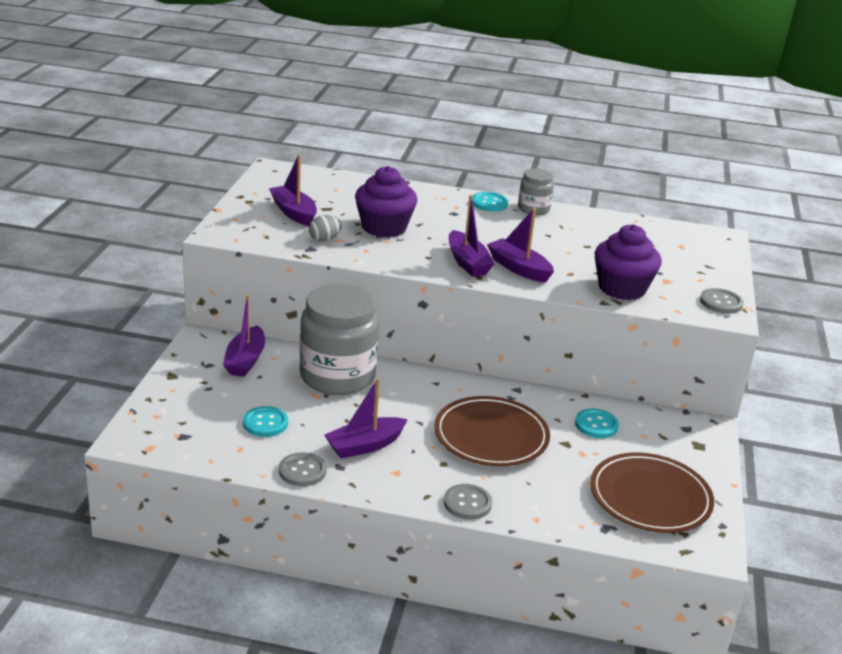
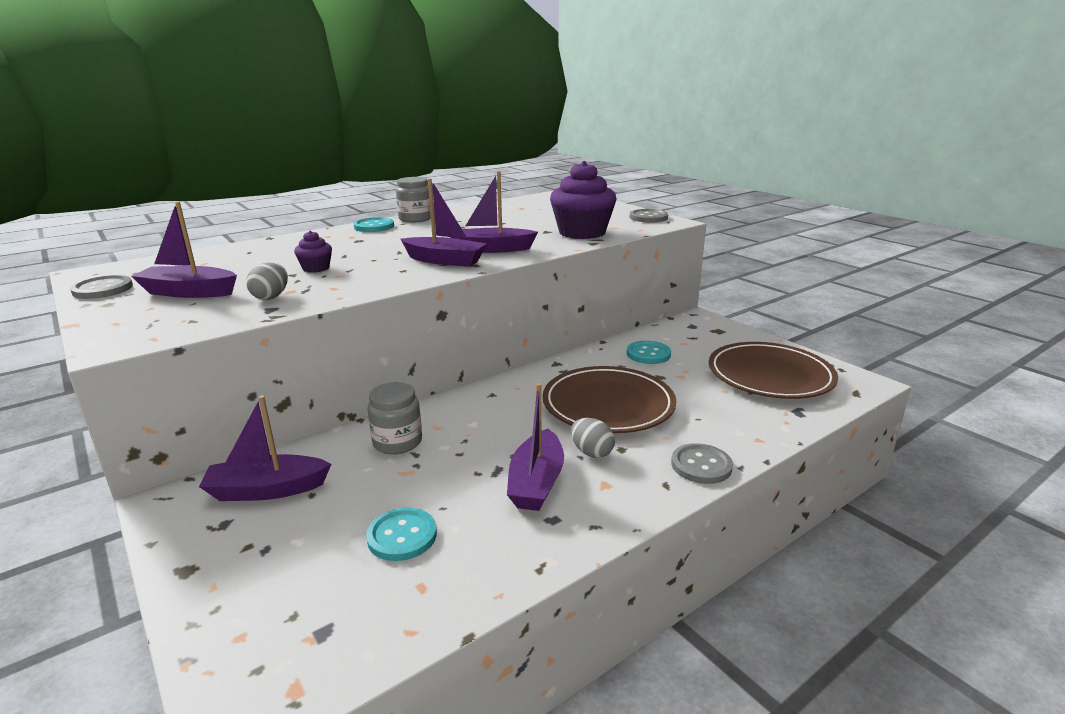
camera: 45 degrees left, 5 degrees down
purple boat [223,294,265,377] -> purple boat turned 120 degrees clockwise [199,395,331,501]
grey button [279,452,327,486] -> grey button moved to [70,275,133,299]
grey jar [299,284,379,395] -> grey jar [368,382,422,454], size x0.49
purple cupcake [355,166,417,238] -> purple cupcake [294,231,332,273], size x0.47
none -> grey egg [571,418,615,458]

